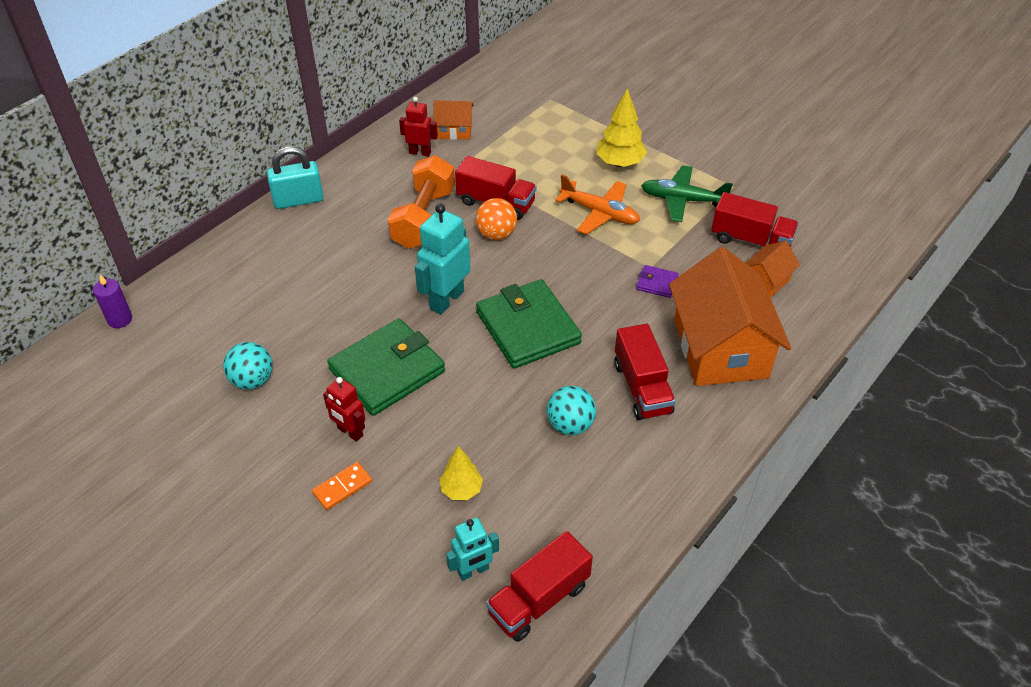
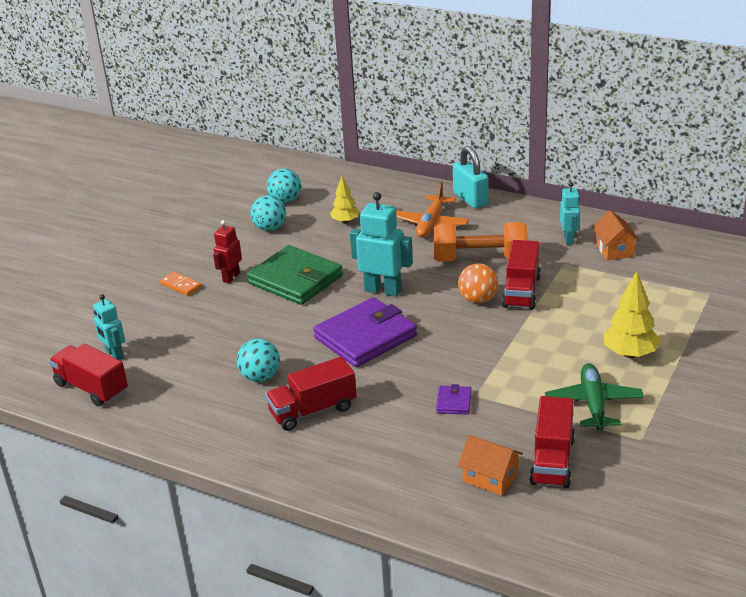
camera: 80 degrees right, 15 degrees down
purple candle [93,275,132,328] -> none
red robot [399,97,438,156] -> turquoise robot [560,182,580,245]
yellow tree [440,446,483,500] -> yellow tree moved to [330,176,360,224]
green wallet [476,279,582,369] -> purple wallet [313,297,417,367]
orange plane [555,174,640,234] -> orange plane moved to [396,182,469,238]
orange house [669,247,791,386] -> none
none -> turquoise ball [267,169,301,203]

